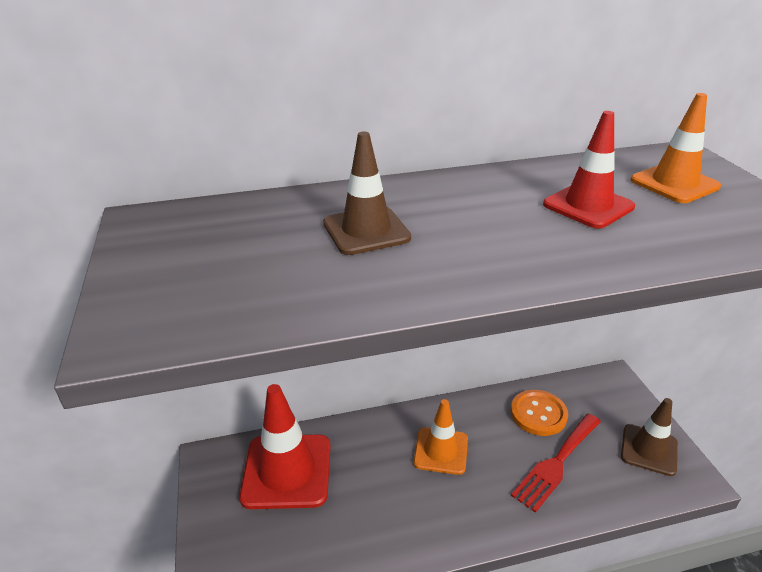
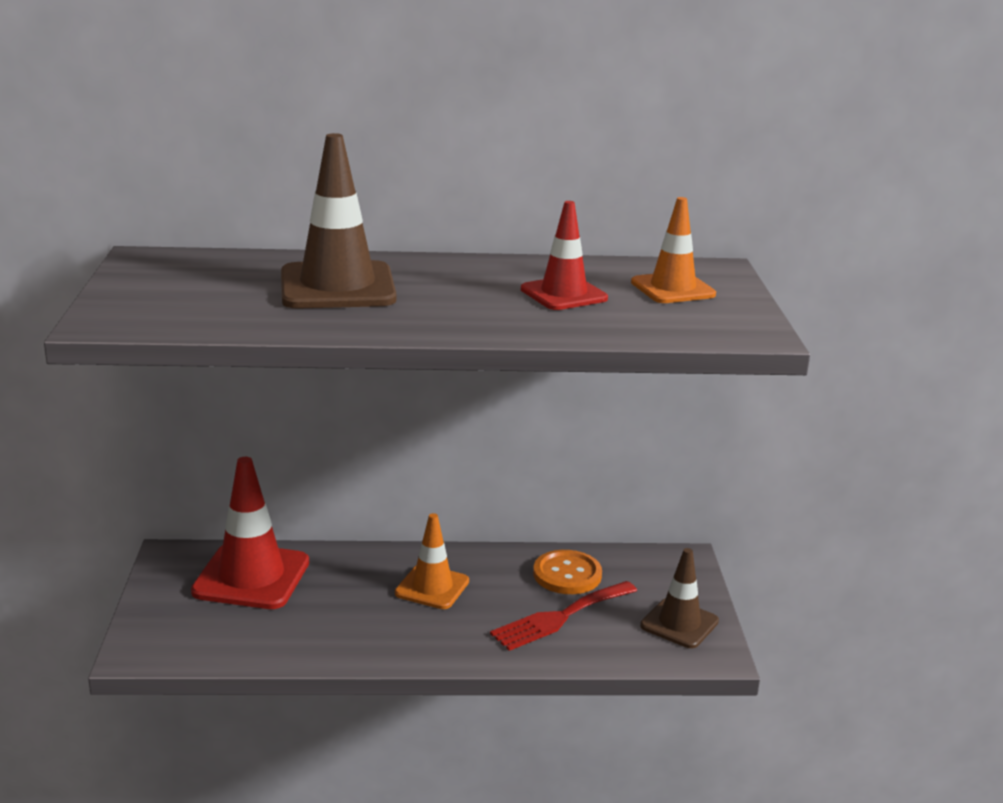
camera: 10 degrees right, 10 degrees down
brown traffic cone [323,131,411,255] -> brown traffic cone [281,133,397,309], size x1.60

